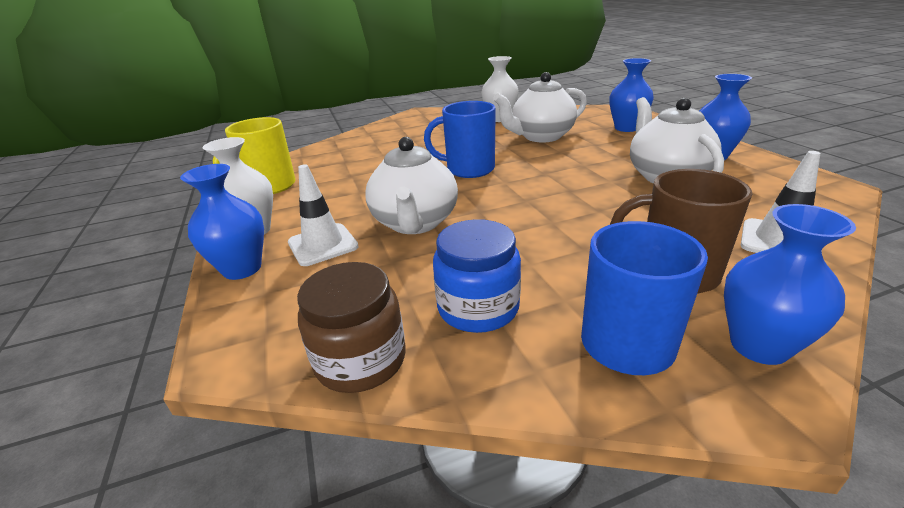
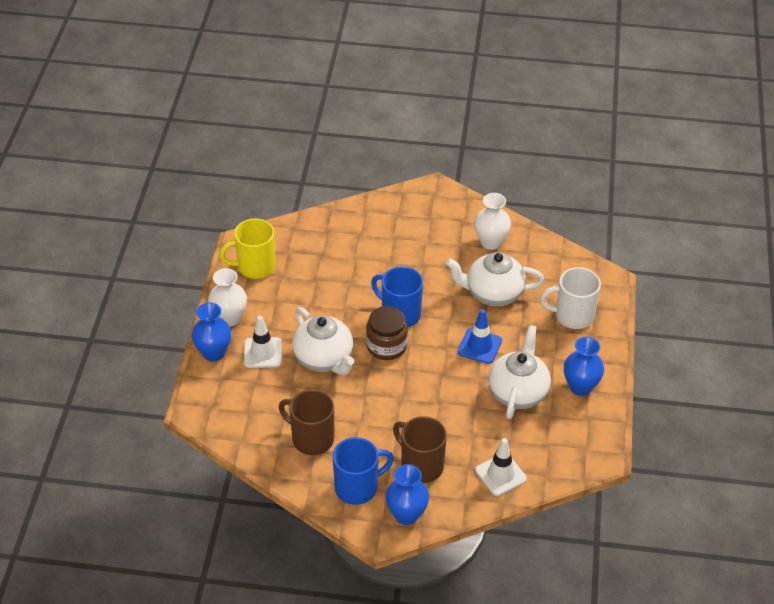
camera: 25 degrees right, 15 degrees up
brown jar [297,262,406,393] -> brown jar moved to [366,306,408,360]
white teapot [365,137,458,234] -> white teapot turned 60 degrees counterclockwise [292,307,354,375]
blue jar [433,219,521,333] -> brown mug [279,390,334,455]
blue vase [610,58,654,132] -> white mug [540,267,601,329]
none -> blue traffic cone [458,309,502,364]

